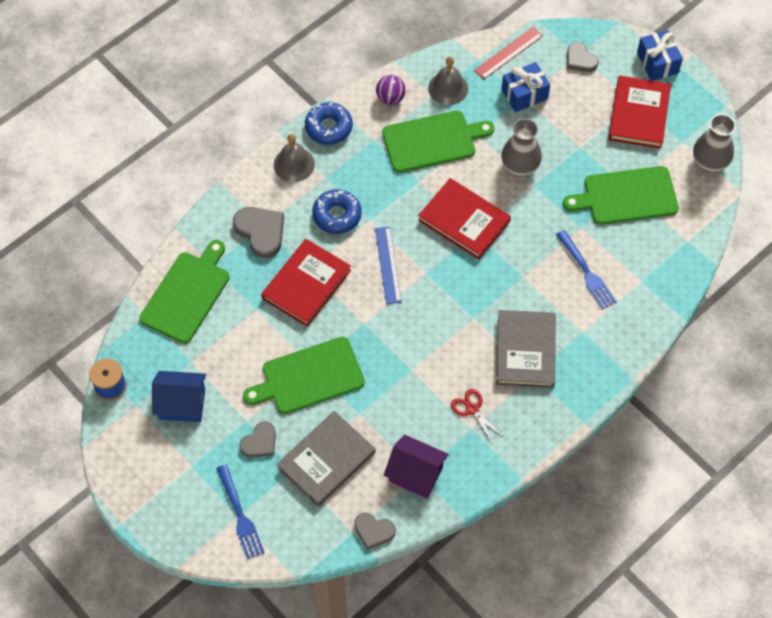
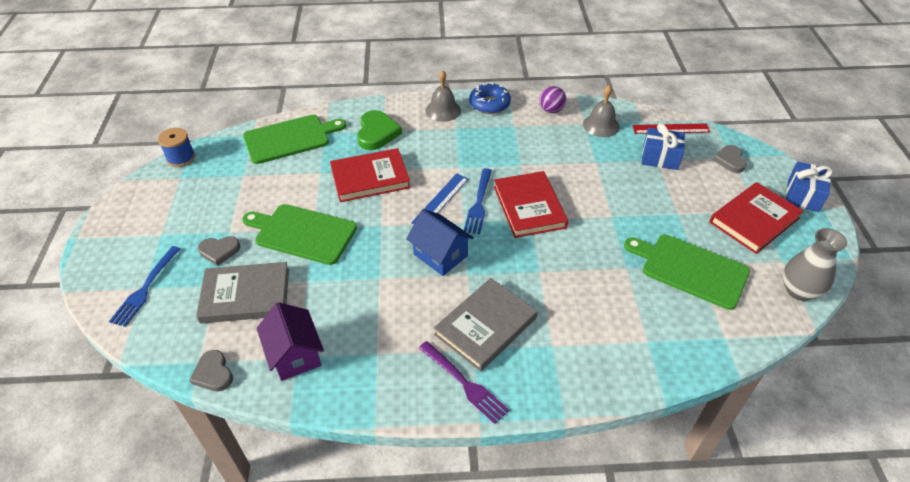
camera: 40 degrees right, 15 degrees down
blue house [152,371,206,422] -> blue house moved to [406,209,474,276]
grey heart [233,207,284,258] -> green heart [357,110,402,150]
blue donut [312,189,362,234] -> none
green cutting board [382,111,494,173] -> none
red scissors [451,389,504,443] -> none
grey vase [501,118,542,177] -> none
blue fork [556,230,617,310] -> blue fork moved to [464,168,492,235]
none -> purple fork [419,341,509,424]

